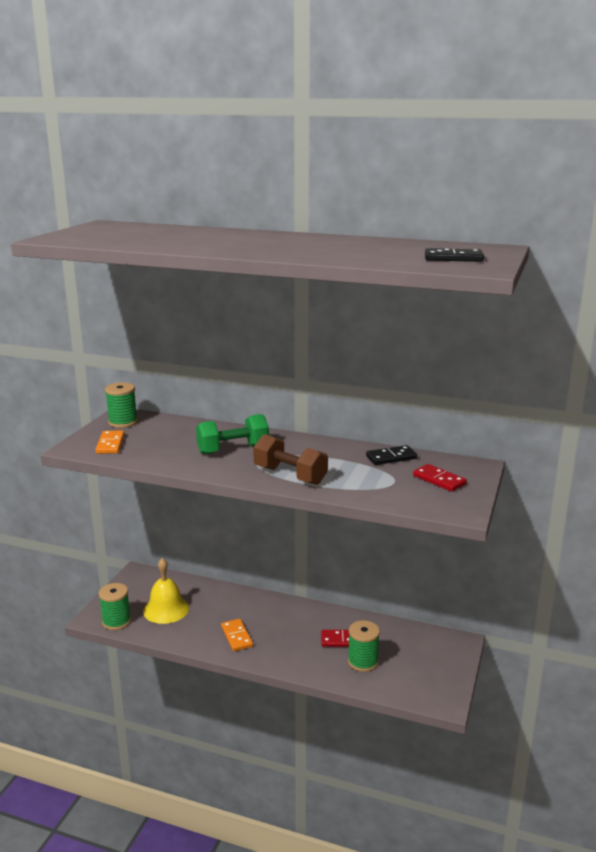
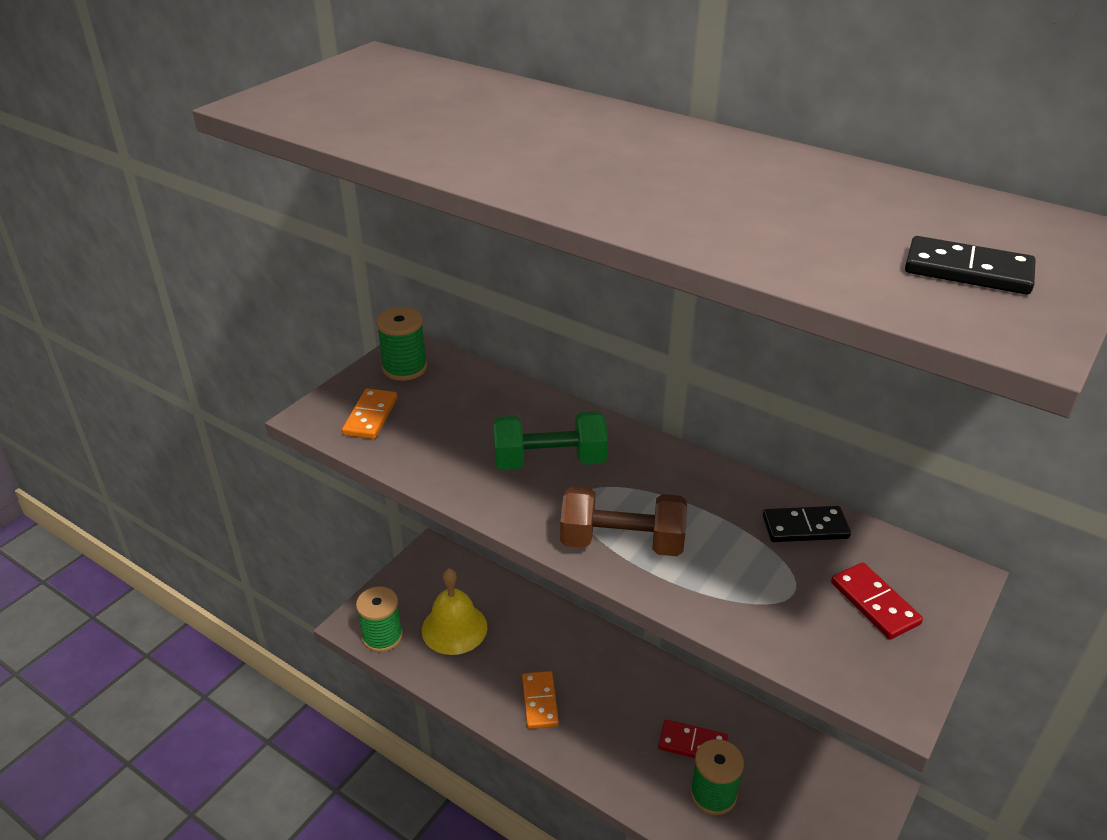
camera: 15 degrees right, 15 degrees up
brown dumbbell [253,434,328,485] -> brown dumbbell turned 45 degrees counterclockwise [560,486,687,556]

